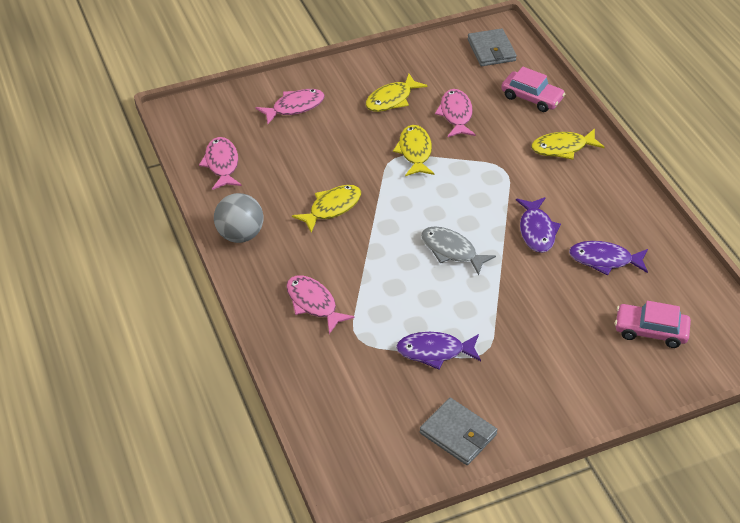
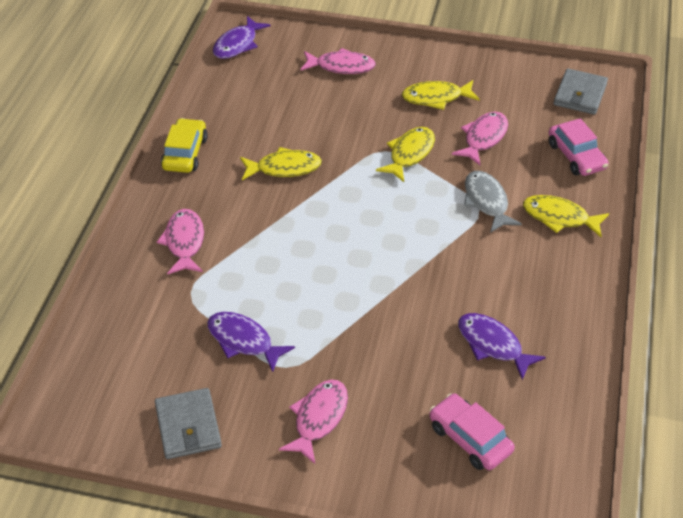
camera: 35 degrees right, 0 degrees up
pink fish [199,137,242,190] -> pink fish moved to [279,380,348,464]
grey ball [214,193,263,243] -> yellow car [161,118,208,173]
grey fish [421,226,496,275] -> grey fish moved to [464,171,522,233]
purple fish [516,197,561,253] -> purple fish moved to [213,16,271,59]

